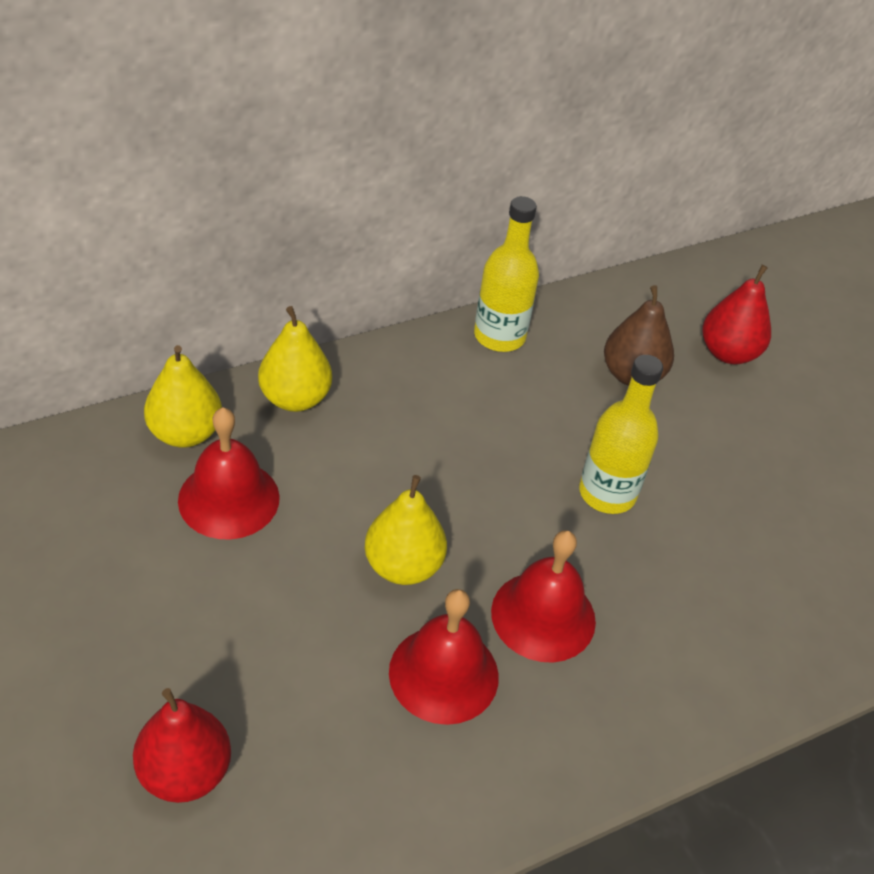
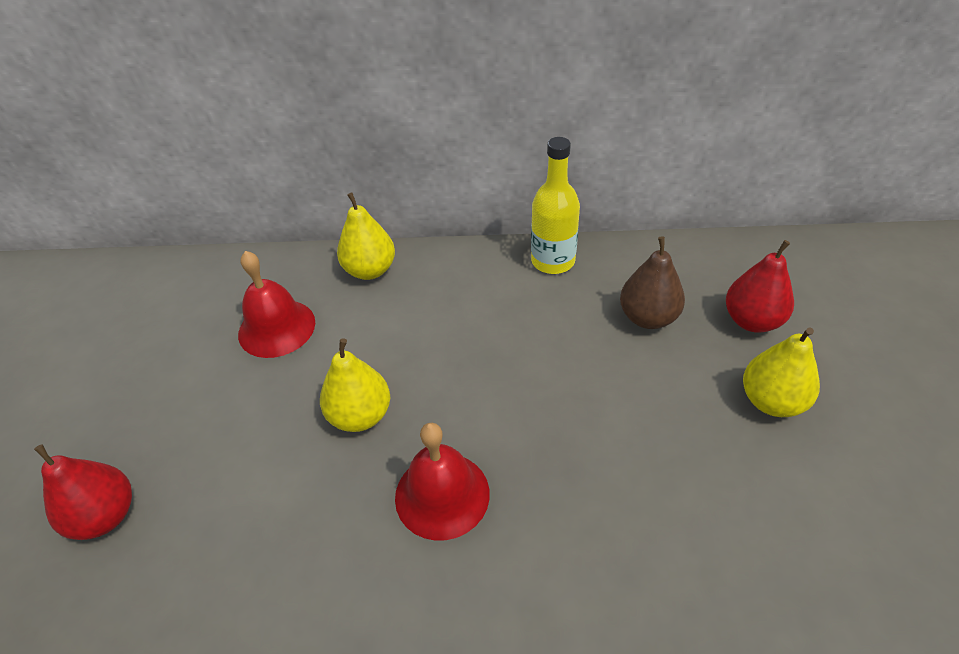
camera: 35 degrees right, 0 degrees up
yellow pear [144,345,222,448] -> yellow pear moved to [743,328,820,417]
red bell [389,589,499,725] -> none
yellow bottle [579,355,663,514] -> none

